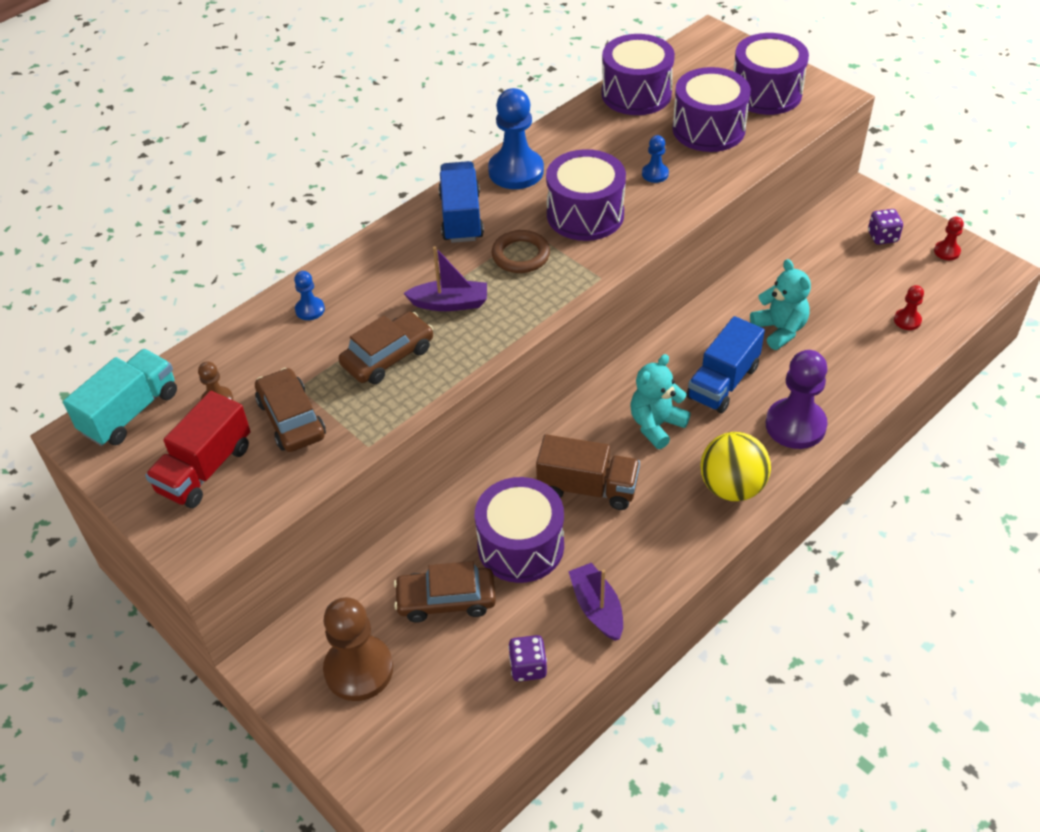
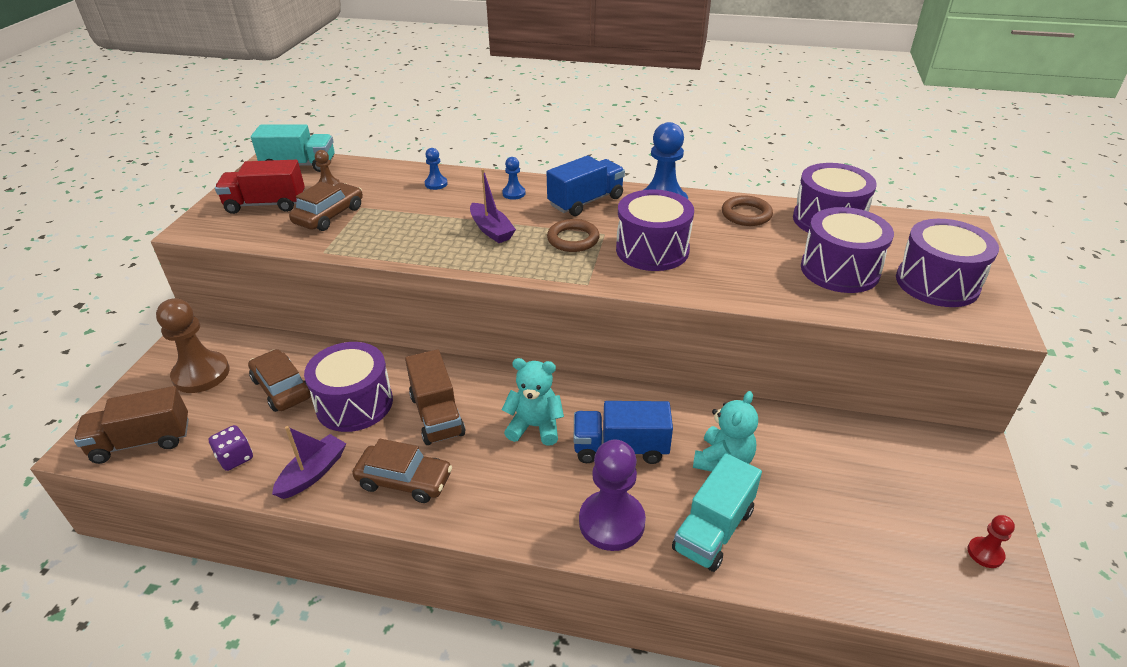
camera: 55 degrees right, 10 degrees down
brown car [339,311,433,384] -> brown car moved to [352,439,452,503]
blue pawn [642,135,669,183] -> blue pawn moved to [502,157,526,200]
yellow ball [700,432,771,501] -> none
purple dice [868,209,903,245] -> none
red pawn [894,285,924,330] -> none
none -> brown truck [74,386,189,464]
none -> turquoise truck [672,453,762,572]
none -> brown ring [722,195,773,226]

